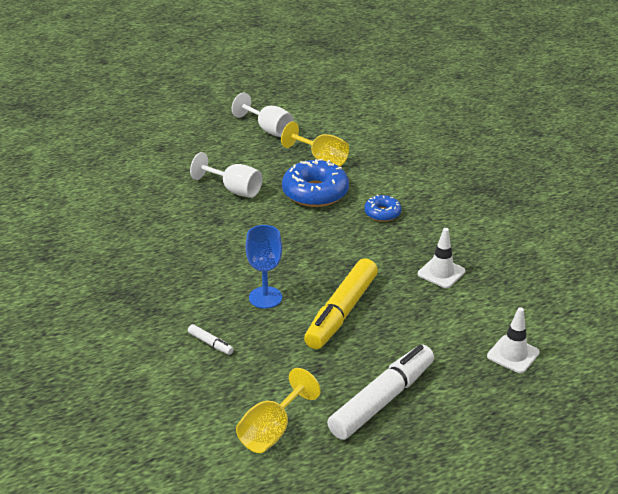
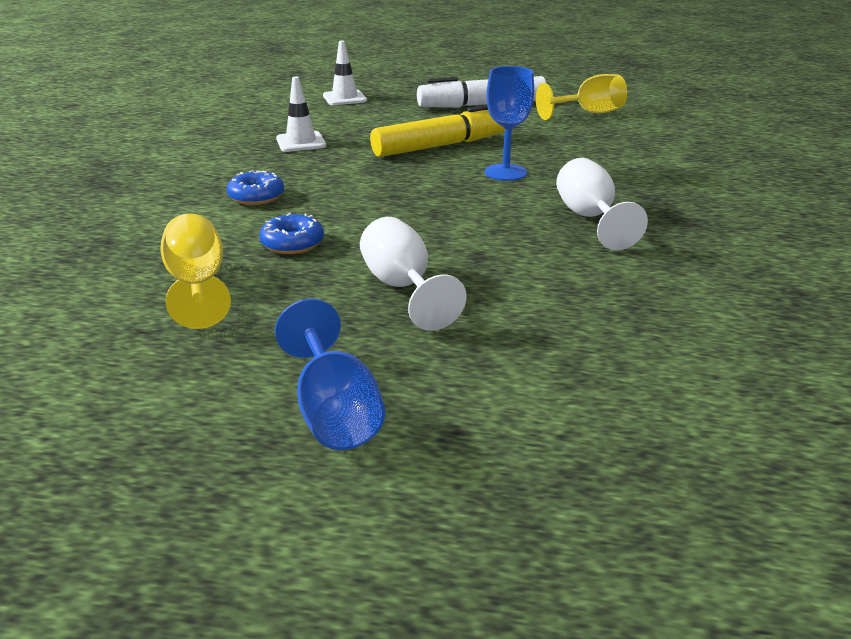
camera: 145 degrees left, 5 degrees down
white marker [188,324,234,355] -> none
white goblet [232,93,294,137] -> white goblet moved to [556,158,648,251]
blue donut [282,159,349,207] -> blue donut [259,213,324,254], size x0.54
none -> blue goblet [275,299,385,450]

